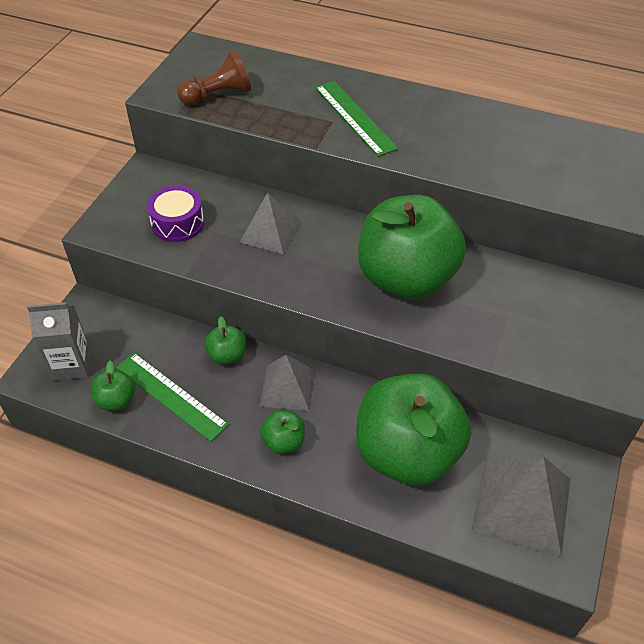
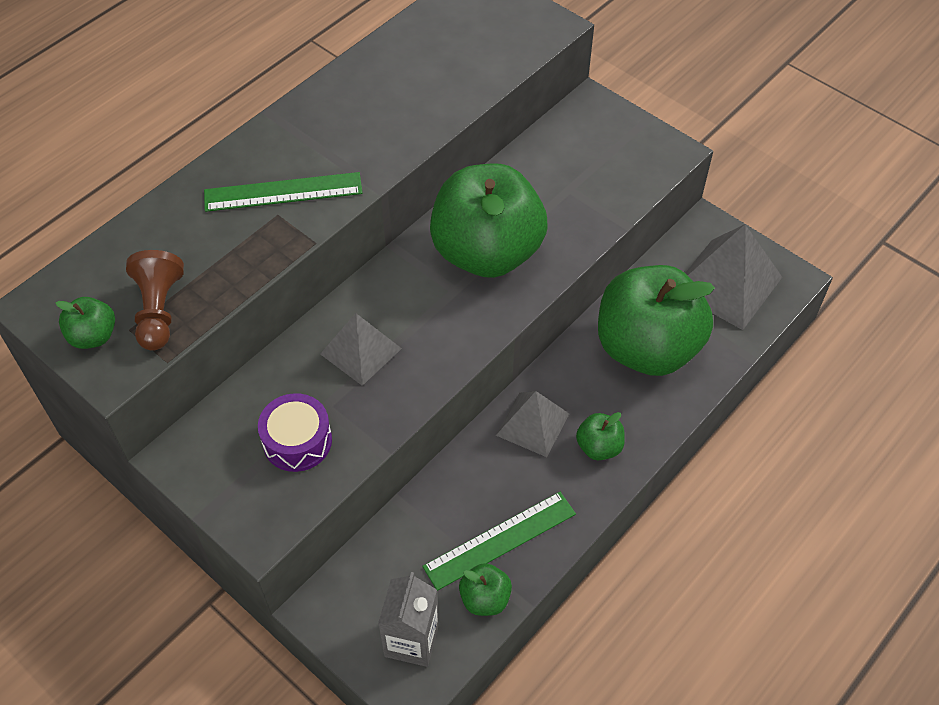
camera: 70 degrees left, 5 degrees up
green apple [204,316,246,365] -> green apple moved to [56,297,115,349]

